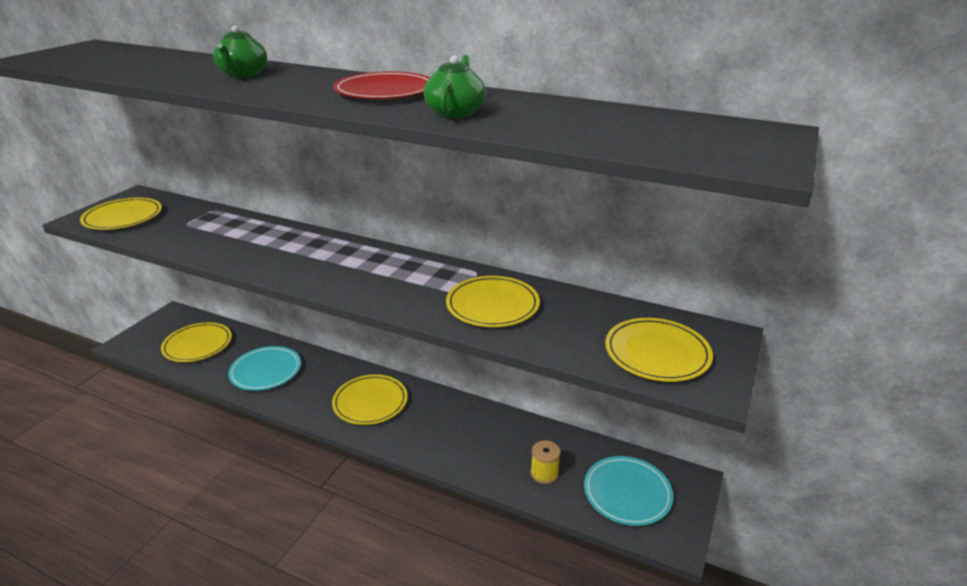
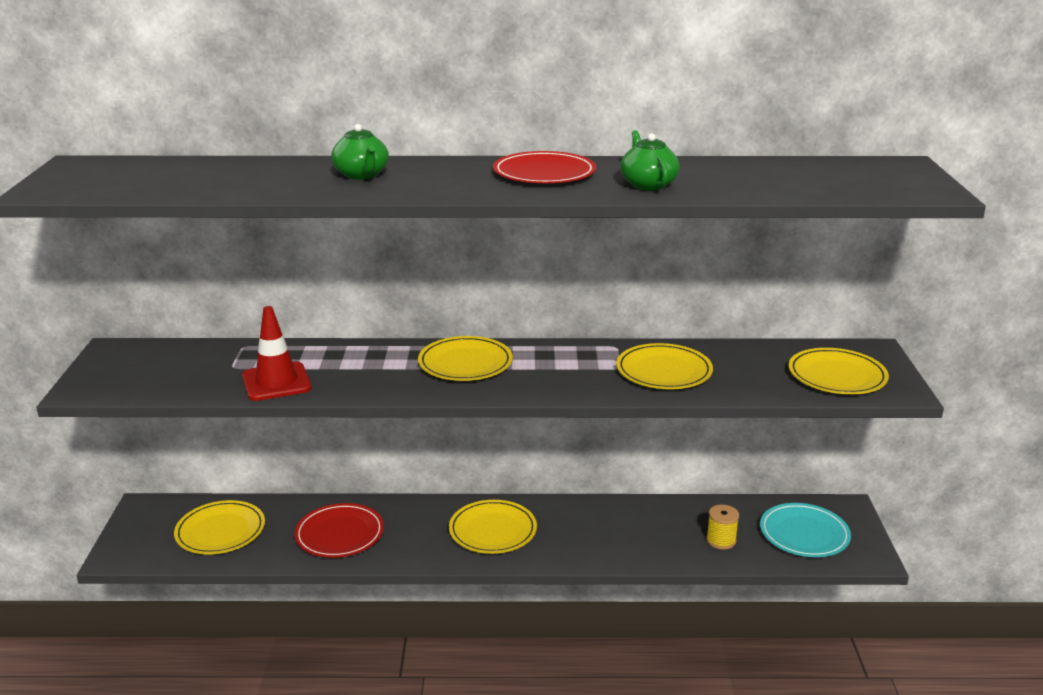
camera: 25 degrees left, 5 degrees down
yellow plate [80,198,162,230] -> yellow plate moved to [418,336,513,381]
turquoise plate [228,346,301,391] -> red plate [294,503,384,558]
none -> red traffic cone [242,306,312,401]

